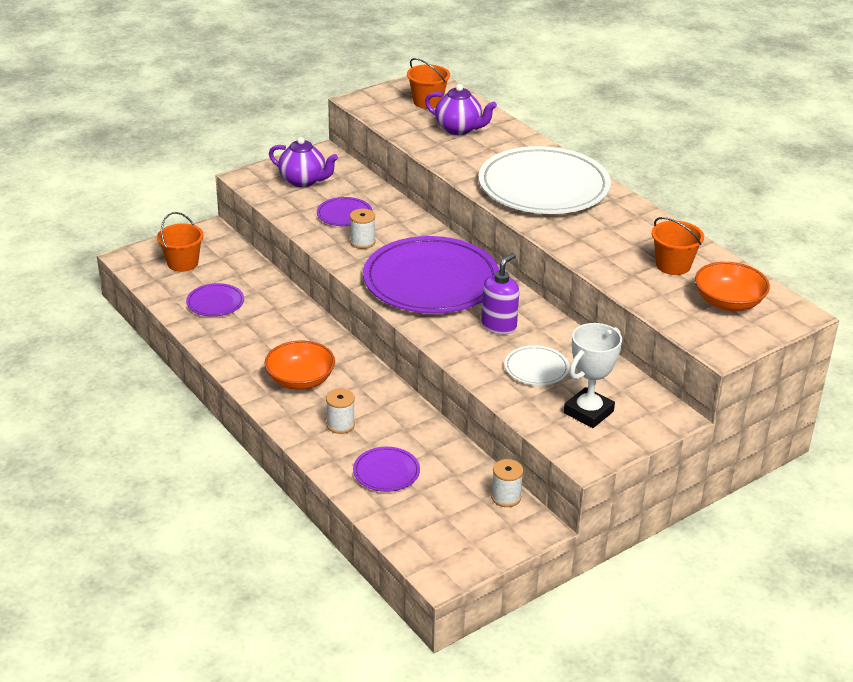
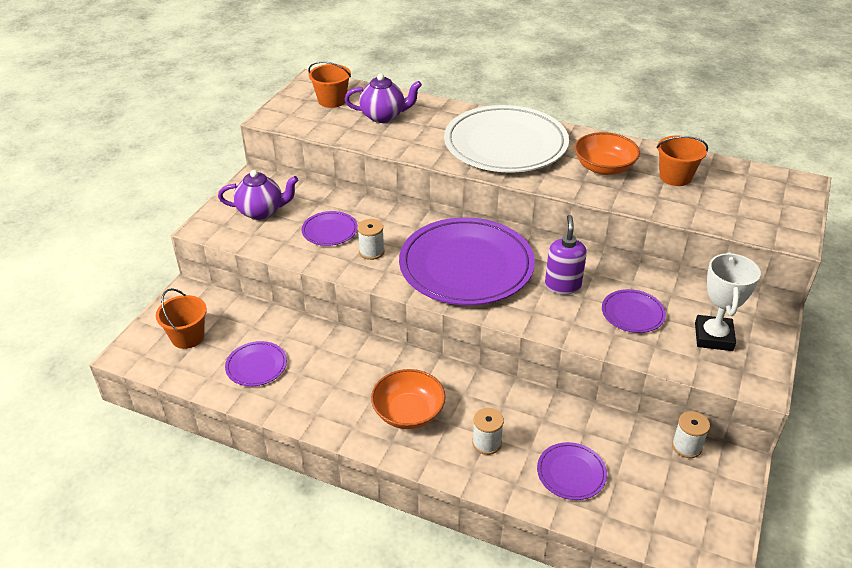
camera: 30 degrees left, 5 degrees up
white plate [504,345,569,385] -> purple plate [602,289,666,333]
orange bowl [695,262,770,311] -> orange bowl moved to [574,132,640,175]

